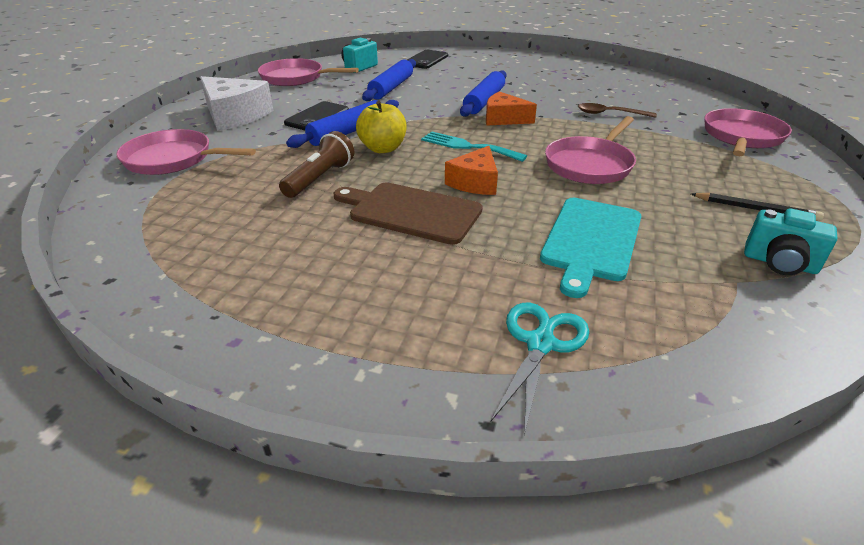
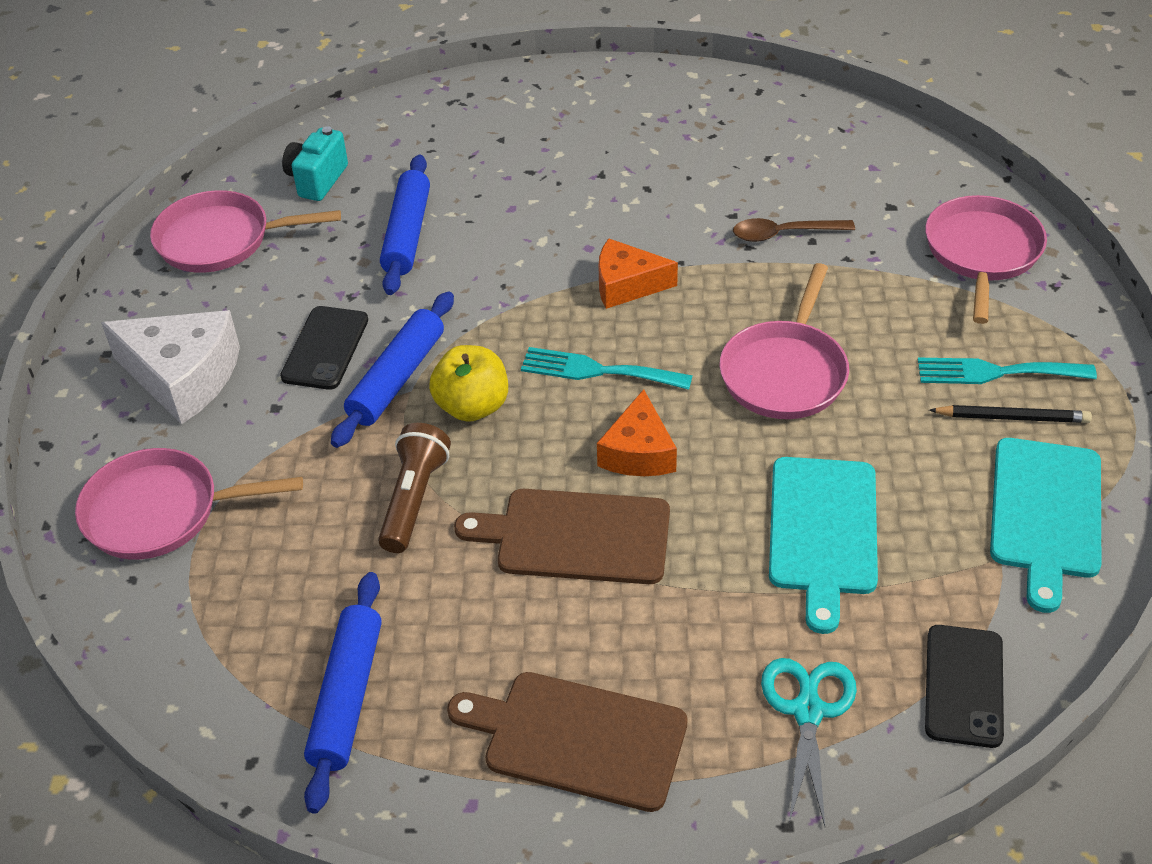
camera: 15 degrees left, 10 degrees up
black phone [407,50,448,69] -> black phone moved to [925,625,1004,748]
blue rolling pin [460,70,507,117] -> blue rolling pin moved to [304,572,382,814]
turquoise camera [744,208,837,275] -> turquoise cutting board [990,438,1101,613]
none -> brown cutting board [447,672,688,812]
none -> turquoise fork [918,358,1097,384]

